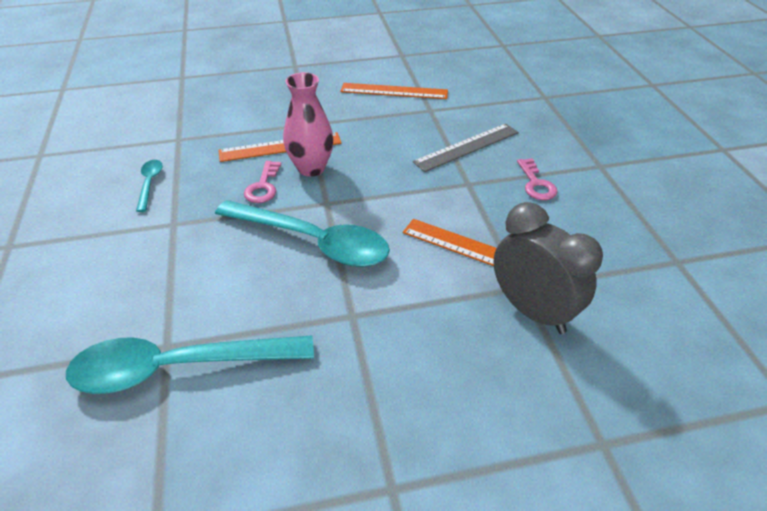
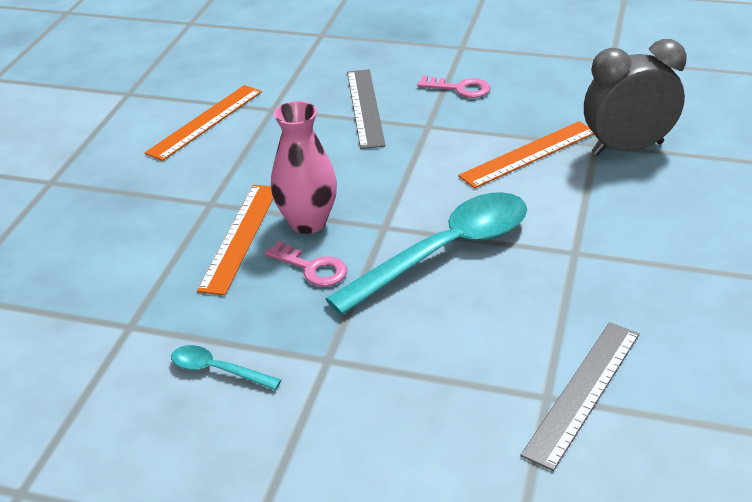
camera: 60 degrees left, 5 degrees down
turquoise spoon [66,335,314,394] -> grey ruler [520,322,640,471]

